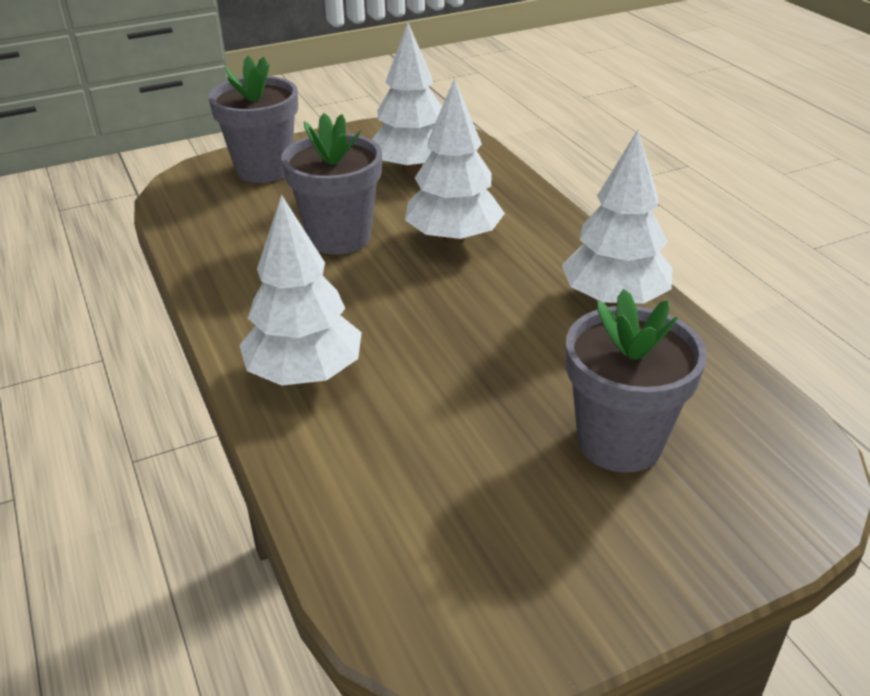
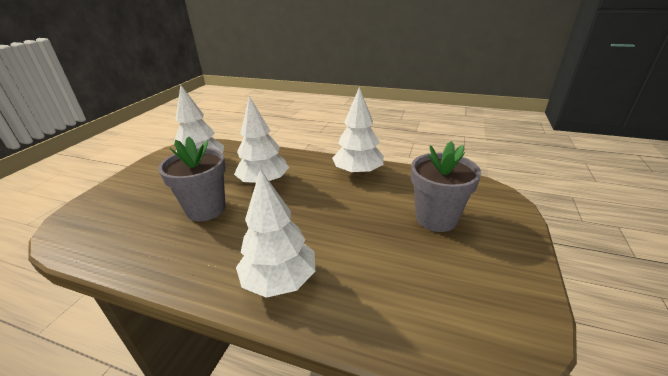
camera: 45 degrees left, 5 degrees down
grey flower pot [209,56,298,183] -> none

